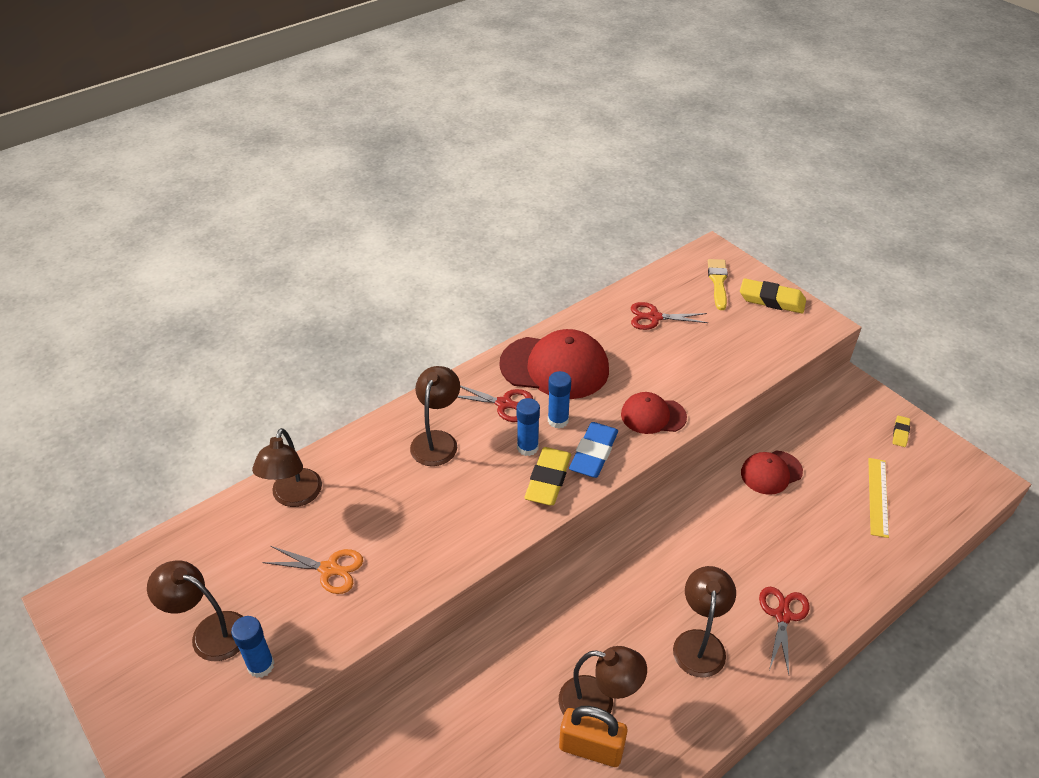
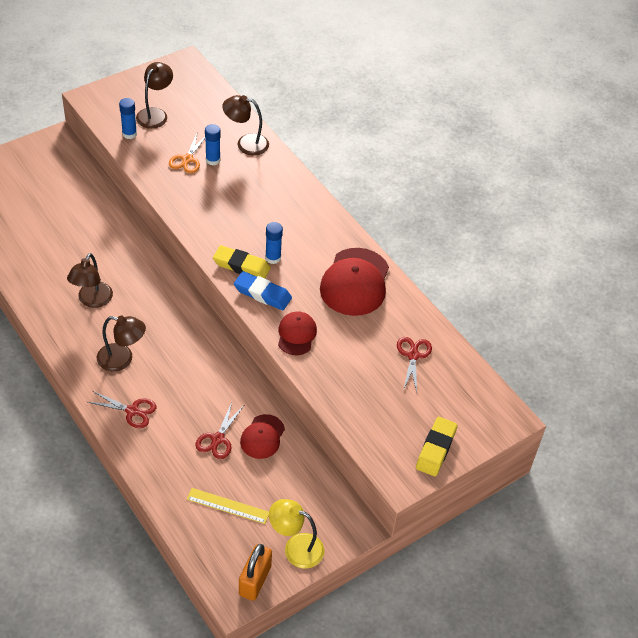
camera: 90 degrees right, 5 degrees up
brown lamp [410,366,460,466] -> none
red scissors [457,385,533,422] -> red scissors moved to [195,402,244,459]
blue glue stick [548,371,571,428] -> blue glue stick moved to [205,124,221,166]
orange padlock [559,706,628,767] -> orange padlock moved to [239,544,272,601]
yellow brush [708,259,728,310] -> none
red cap [741,451,803,495] -> red cap turned 135 degrees counterclockwise [240,414,285,459]
yellow eraser [893,416,910,447] -> yellow lamp [269,499,324,569]

